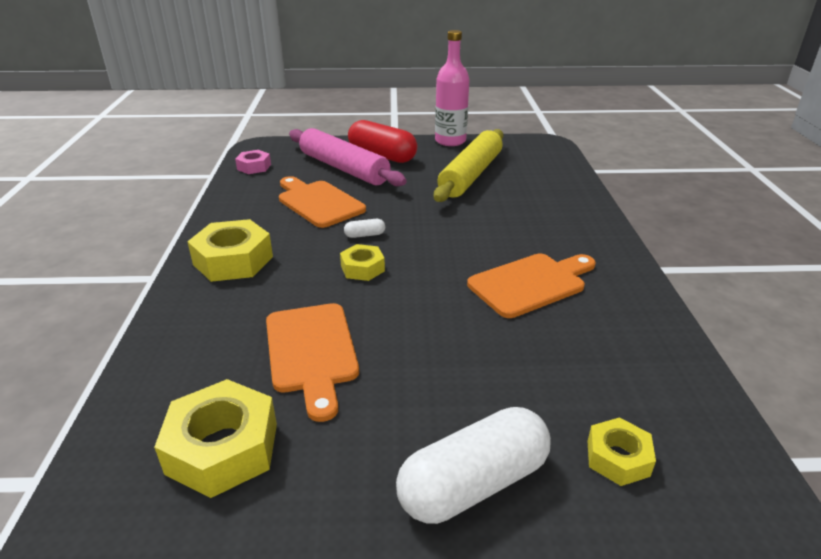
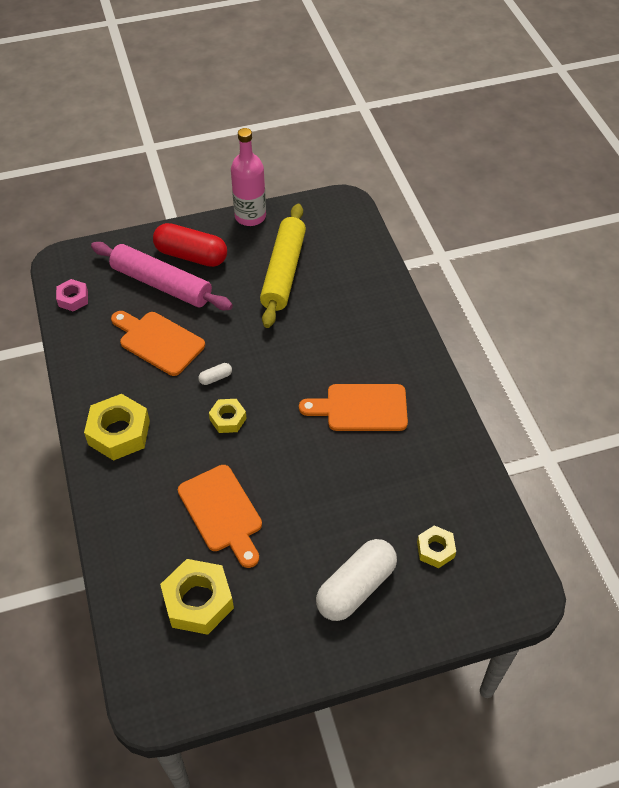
camera: 15 degrees left, 20 degrees up
orange cutting board [467,254,596,318] -> orange cutting board turned 135 degrees counterclockwise [299,384,408,431]

